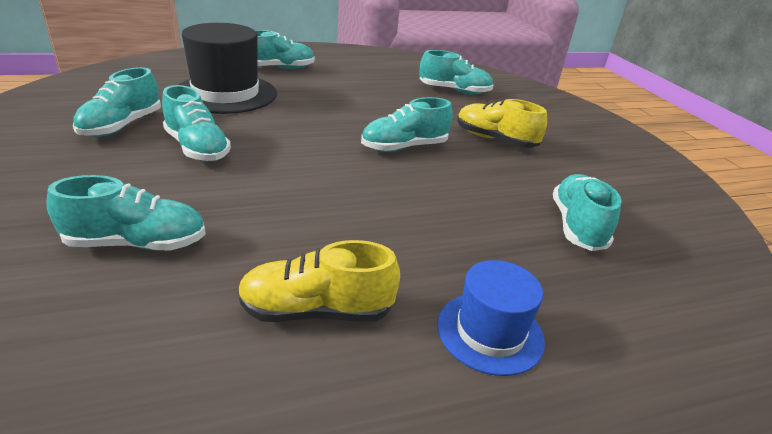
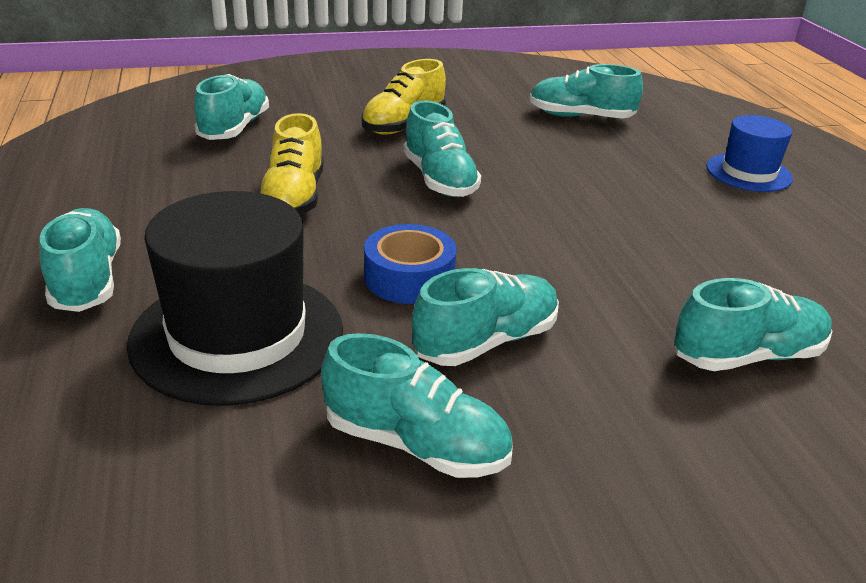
camera: 85 degrees left, 0 degrees up
turquoise shoe [46,175,206,250] -> turquoise shoe turned 75 degrees clockwise [674,278,832,371]
yellow shoe [238,240,400,322] -> yellow shoe moved to [258,113,324,215]
none -> blue tape [364,224,457,304]

